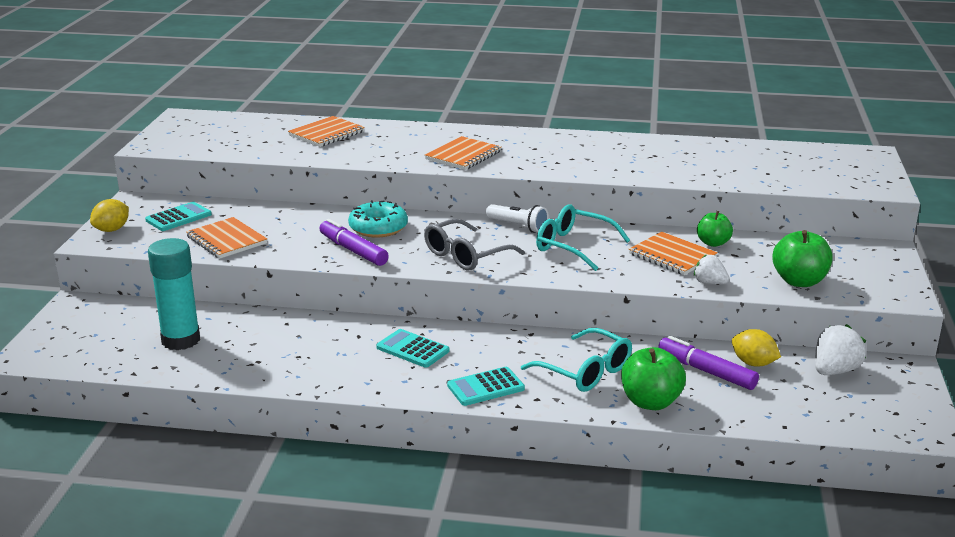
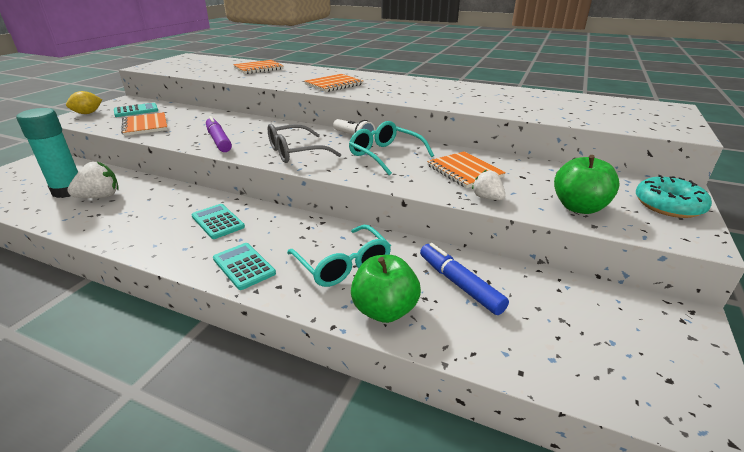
camera: 15 degrees right, 5 degrees up
turquoise donut [348,200,408,237] -> turquoise donut moved to [636,175,712,218]
turquoise calculator [447,367,525,406] -> turquoise calculator turned 60 degrees clockwise [213,243,276,290]
purple marker [658,336,759,390] -> blue marker [420,243,509,315]
green apple [697,211,733,247] -> none
yellow lemon [732,329,781,366] -> none
white strawberry [815,324,866,375] -> white strawberry moved to [67,161,119,198]

